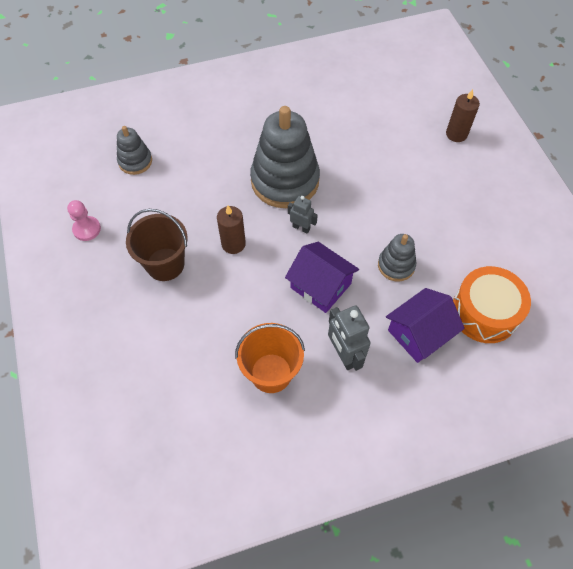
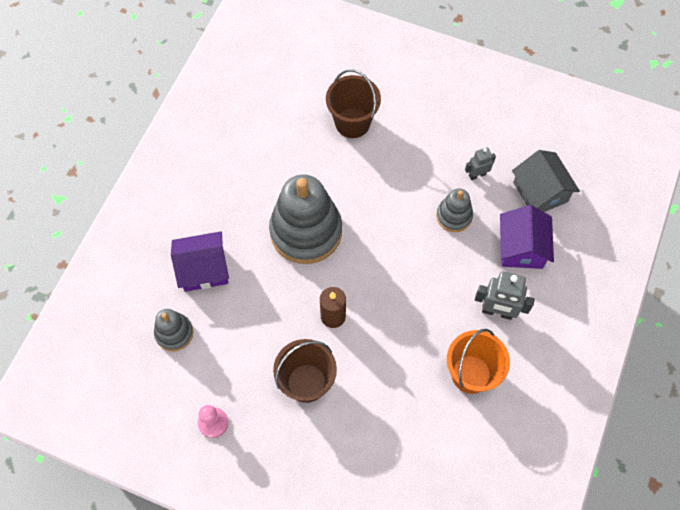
camera: 50 degrees left, 5 degrees up
purple house [285,242,359,313] -> purple house moved to [171,231,229,292]
grey robot [288,196,318,234] -> grey robot moved to [465,147,496,180]
brown candle [446,89,480,142] -> none
orange drum [453,266,531,343] -> grey house [512,150,580,212]
none -> brown bucket [326,69,381,138]

